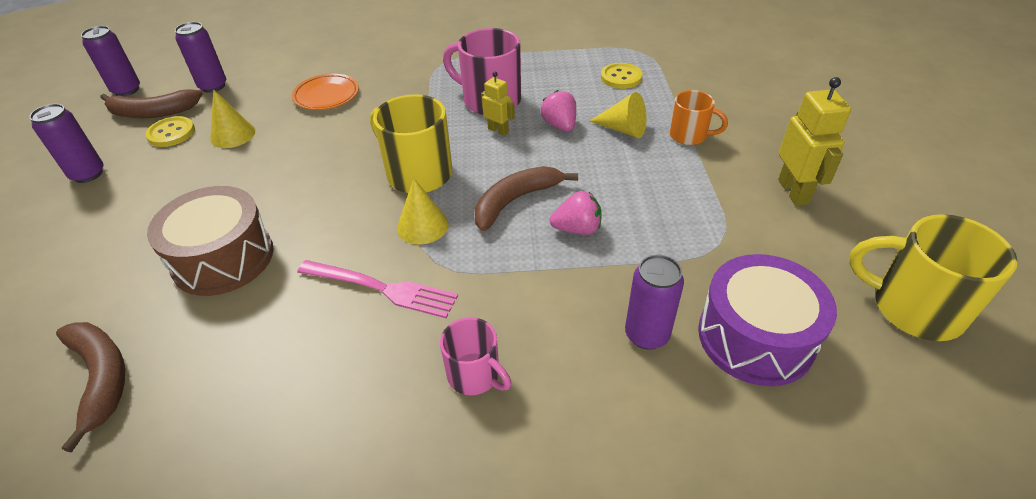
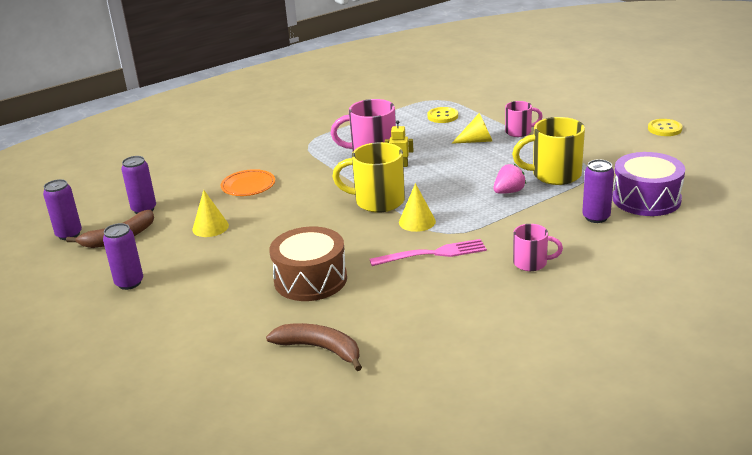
camera: 30 degrees left, 15 degrees down
yellow button [145,116,195,147] -> yellow button moved to [648,119,683,136]
brown banana [475,166,578,231] -> none
pink strawberry [541,90,576,132] -> none
orange mug [669,90,728,145] -> pink mug [505,101,543,137]
yellow robot [778,77,851,205] -> none
yellow mug [849,214,1018,341] -> yellow mug moved to [512,117,585,185]

